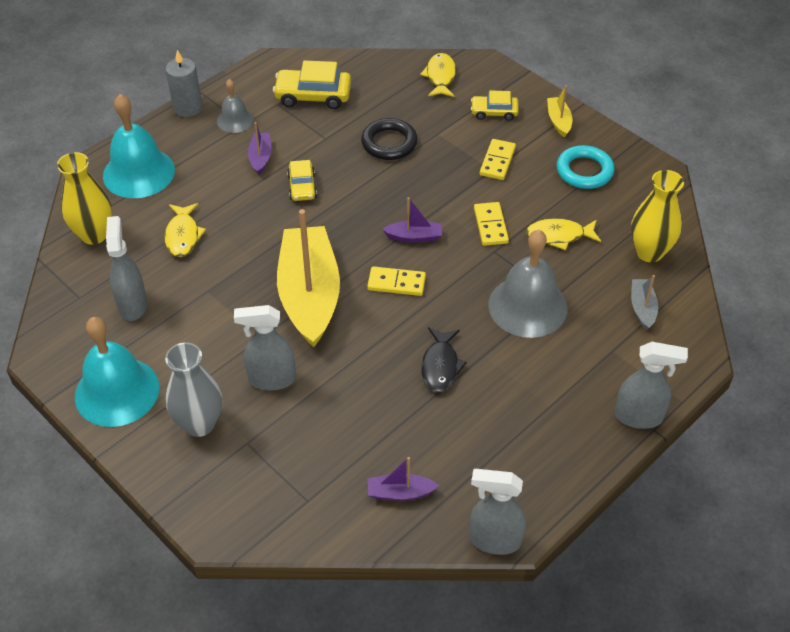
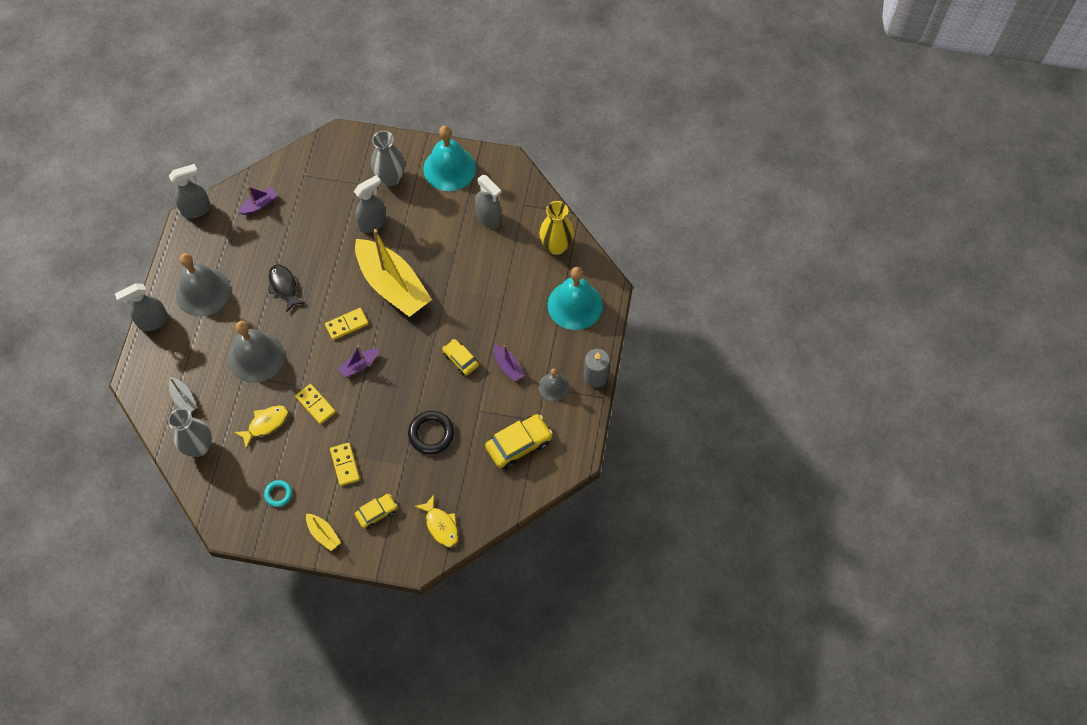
camera: 145 degrees right, 15 degrees up
yellow fish [165,203,206,257] -> none
turquoise ring [557,145,614,189] -> turquoise ring [264,480,292,507], size x0.59
yellow vase [631,170,684,262] -> grey vase [168,408,212,457]
none -> grey bell [175,253,231,317]

